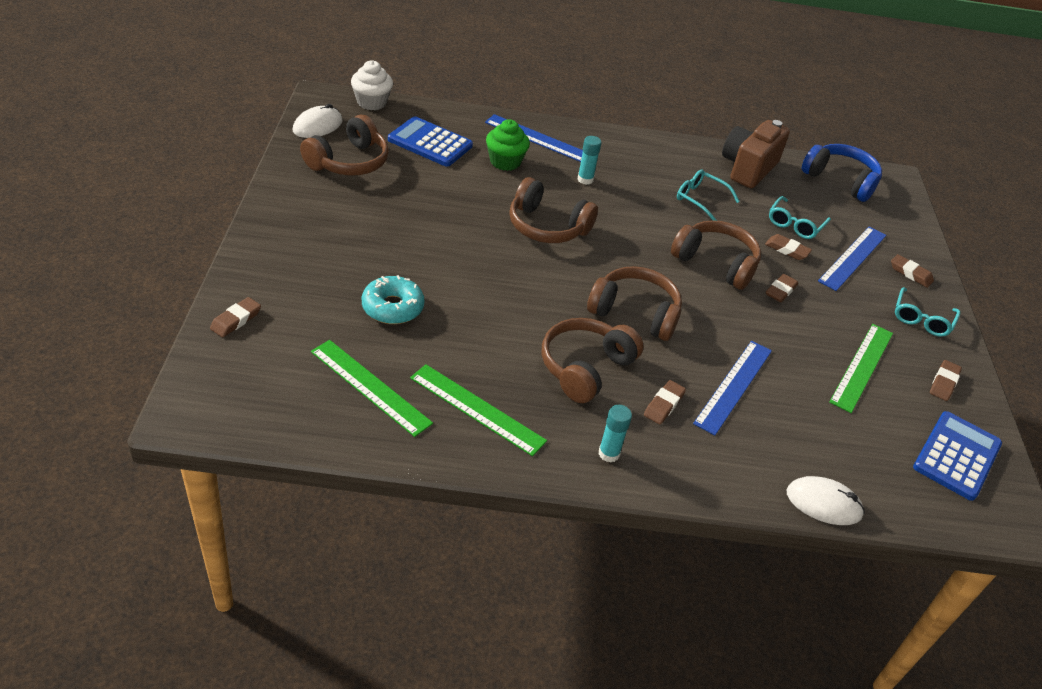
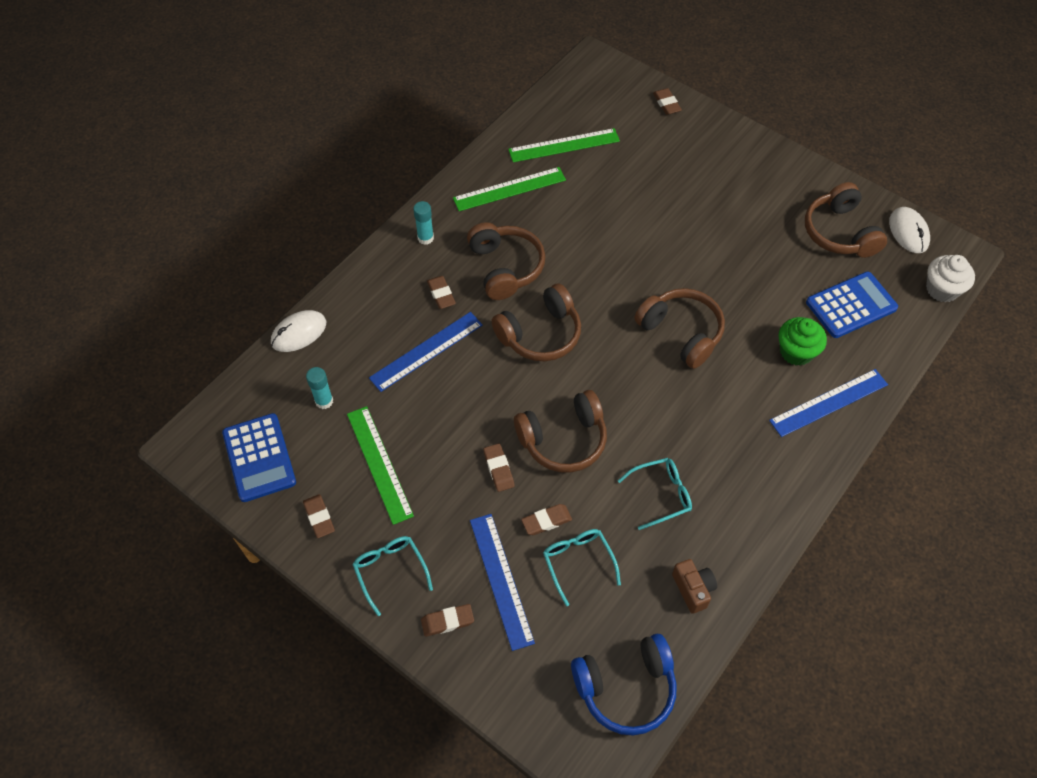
camera: 130 degrees right, 15 degrees up
turquoise donut [362,275,424,324] -> none
brown headphones [509,177,598,243] -> brown headphones turned 75 degrees clockwise [634,288,725,369]
turquoise glue stick [577,136,602,185] -> turquoise glue stick moved to [306,367,333,409]
blue ruler [693,341,772,435] -> blue ruler turned 75 degrees clockwise [369,312,483,392]
brown camera [722,120,790,188] -> brown camera [672,559,717,614], size x0.54

